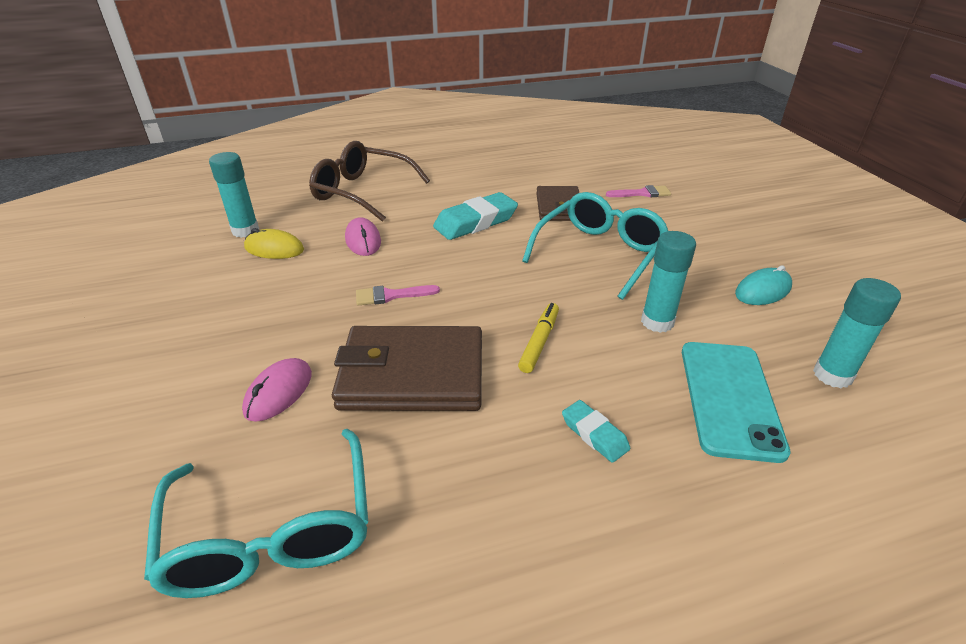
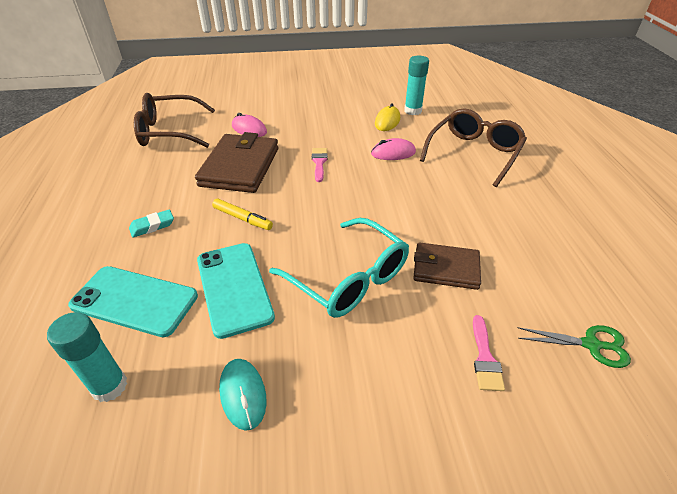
camera: 100 degrees right, 5 degrees up
turquoise glasses [144,429,368,598] -> brown glasses [134,93,215,148]
turquoise eraser [433,192,518,240] -> none
turquoise glue stick [641,231,696,333] -> turquoise phone [197,243,275,339]
none -> green scissors [517,325,631,368]

